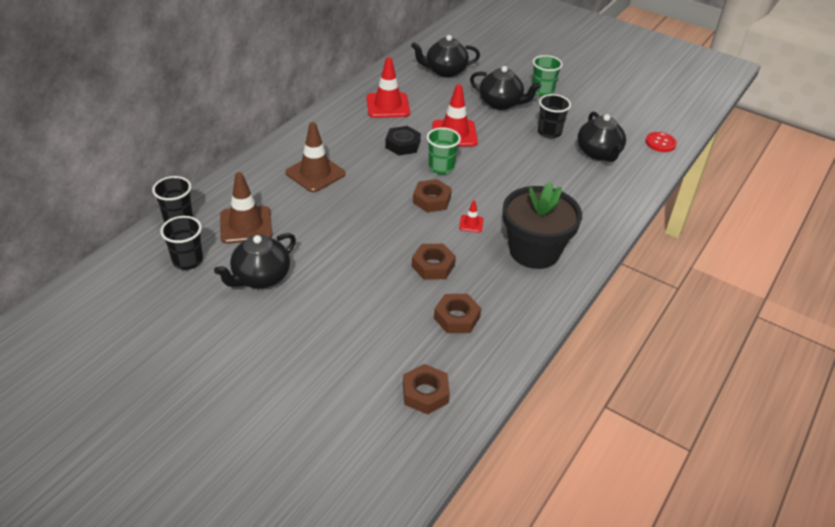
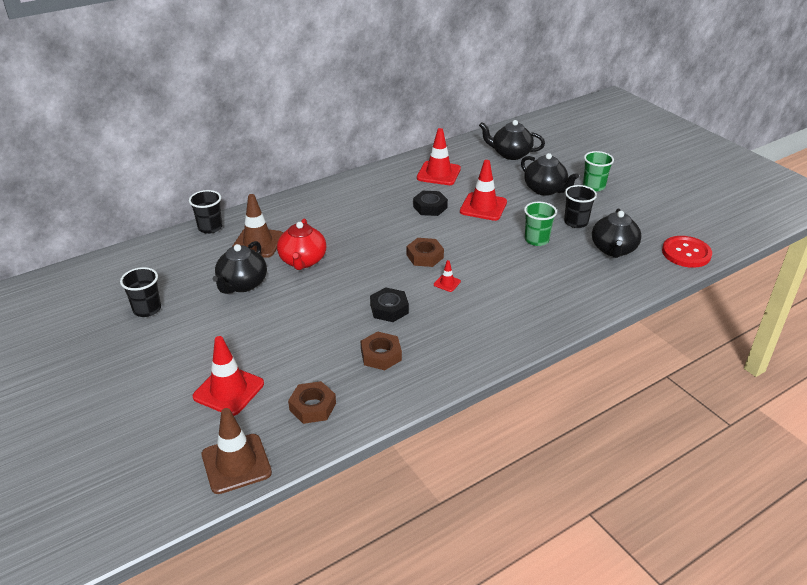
camera: 25 degrees right, 5 degrees down
black cup [160,216,203,270] -> black cup moved to [120,267,161,317]
black teapot [214,233,296,288] -> black teapot turned 45 degrees counterclockwise [213,241,267,294]
brown traffic cone [285,122,346,192] -> brown traffic cone moved to [202,408,272,494]
brown nut [411,244,456,280] -> black nut [370,287,409,322]
green cup [427,128,461,175] -> green cup moved to [524,202,557,246]
black flower pot [503,182,582,269] -> none
red button [645,132,677,152] -> red button [662,236,712,268], size x1.51
none -> red traffic cone [193,336,264,416]
none -> red teapot [277,218,326,270]

